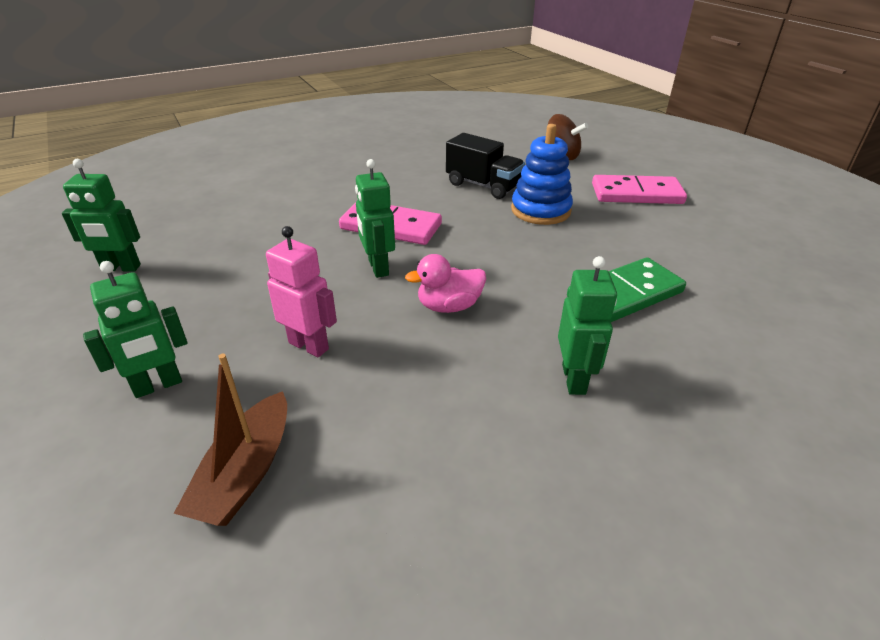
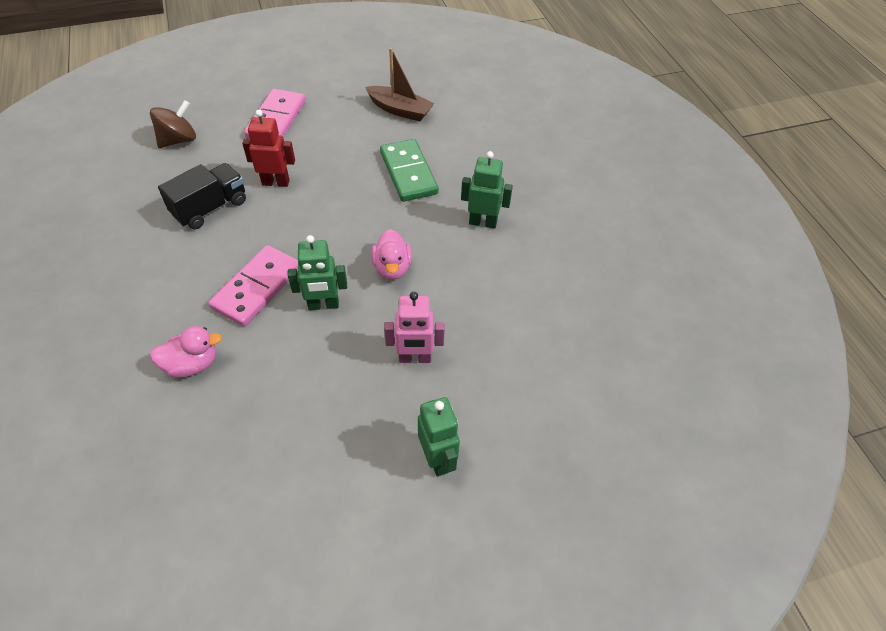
camera: 80 degrees left, 15 degrees up
green robot [62,159,141,272] -> none
brown boat [174,354,287,526] -> brown boat moved to [365,48,434,121]
pink robot [266,226,337,357] -> pink robot turned 135 degrees counterclockwise [384,292,445,363]
blue stacking toy [511,124,573,225] -> red robot [242,110,295,187]
none -> pink duck [150,326,222,378]

